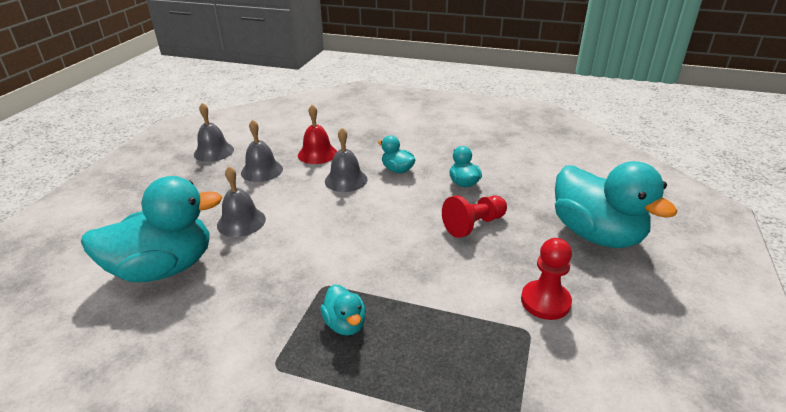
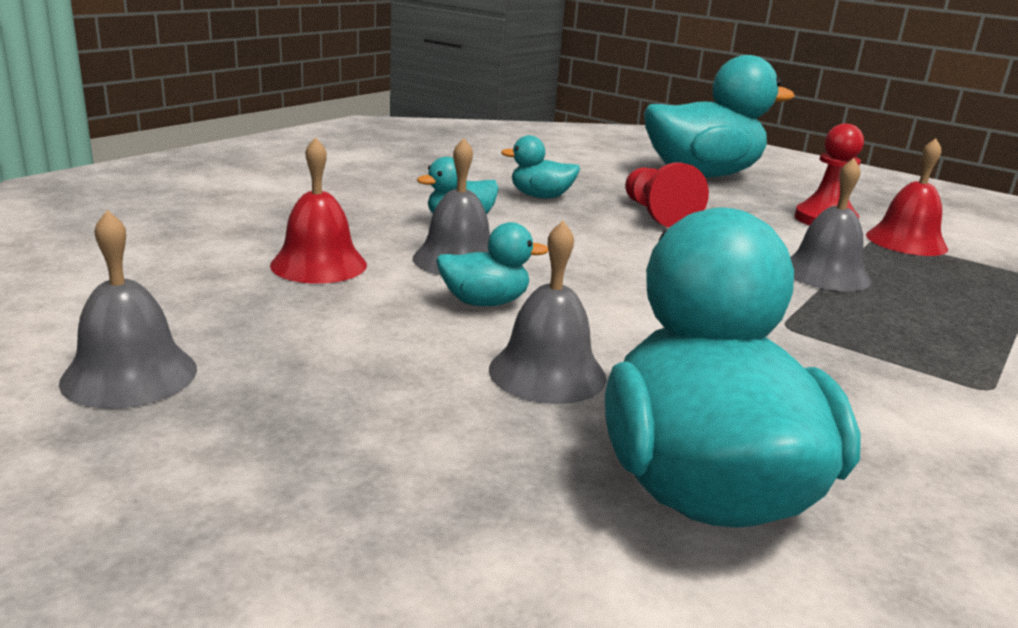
camera: 75 degrees left, 10 degrees down
grey bell [241,119,283,182] -> grey bell moved to [790,158,871,291]
turquoise duck [320,284,366,336] -> turquoise duck moved to [436,222,548,306]
none -> red bell [866,138,948,256]

